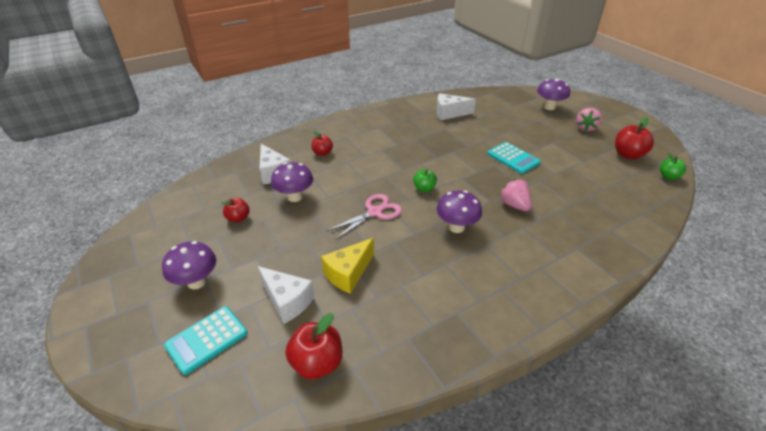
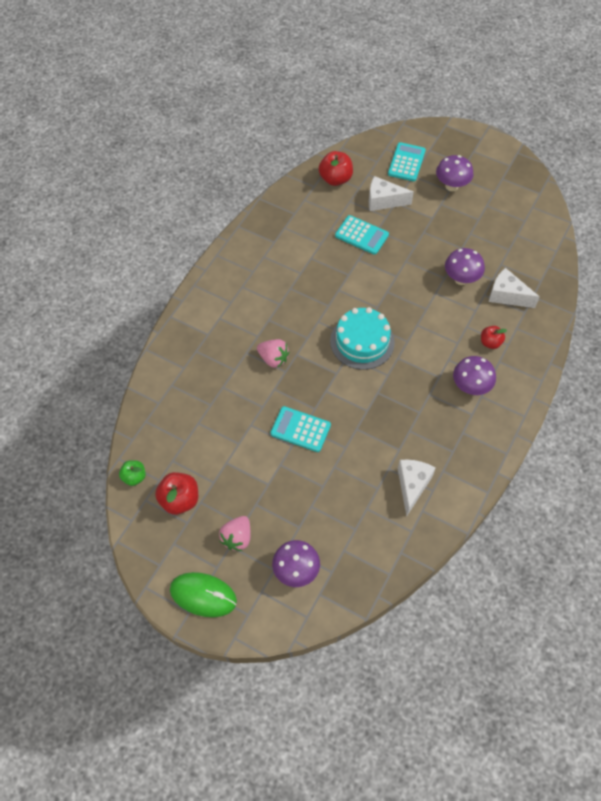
camera: 150 degrees right, 20 degrees up
red apple [221,198,250,222] -> none
yellow cheese [321,238,374,294] -> turquoise calculator [335,215,389,255]
pink scissors [327,194,402,240] -> none
green apple [413,169,437,192] -> turquoise cake [330,307,395,370]
white cheese [437,93,476,120] -> white cheese turned 45 degrees counterclockwise [398,460,436,516]
purple mushroom [437,190,482,233] -> purple mushroom moved to [453,356,496,395]
pink strawberry [576,108,602,131] -> pink strawberry turned 150 degrees counterclockwise [219,516,250,551]
none -> green mouse [170,572,237,617]

